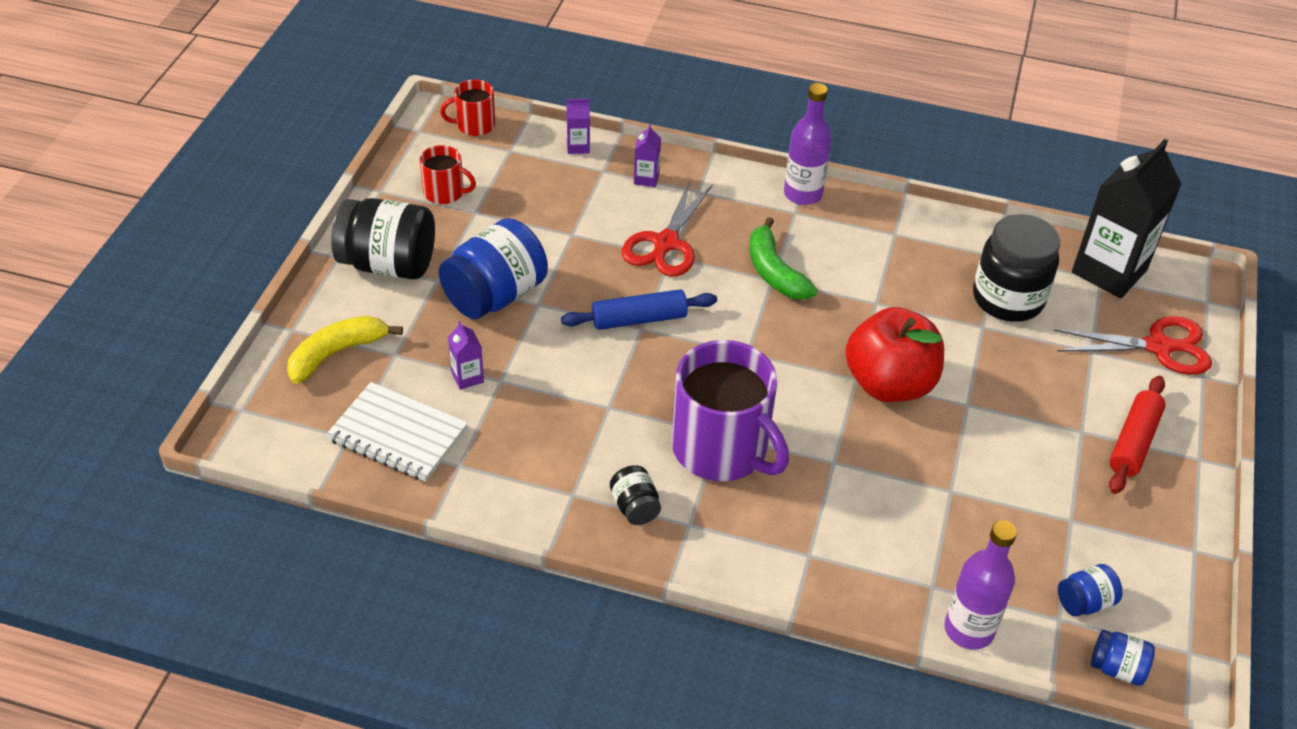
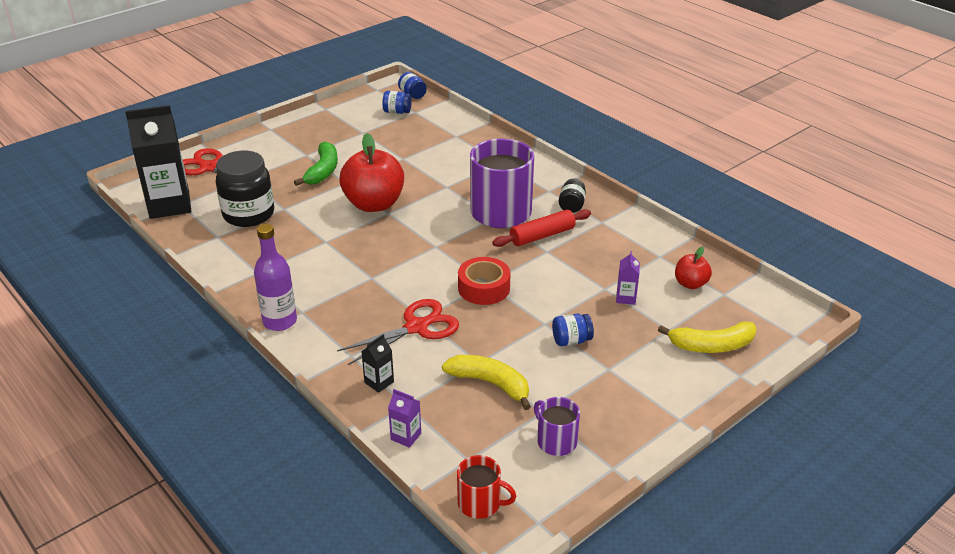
camera: 145 degrees left, 10 degrees down
white notebook [326,382,468,482] -> red apple [675,247,712,289]
black jar [331,198,435,279] -> none
red mug [420,145,476,204] -> purple mug [534,397,580,456]
blue jar [438,218,548,319] -> blue jar [552,314,594,346], size x0.49
blue rolling pin [561,289,717,330] -> red tape [458,257,510,305]
purple carton [634,124,661,187] -> black carton [361,334,394,393]
green banana [750,217,817,300] -> green banana moved to [294,142,338,186]
purple bottle [944,520,1017,650] -> none
red rolling pin [1109,376,1166,494] -> red rolling pin moved to [492,209,591,247]
none -> yellow banana [442,355,531,410]

